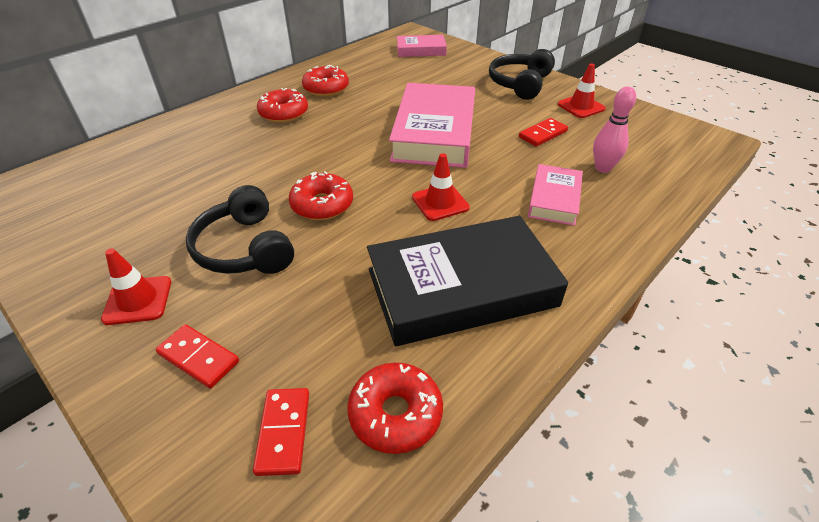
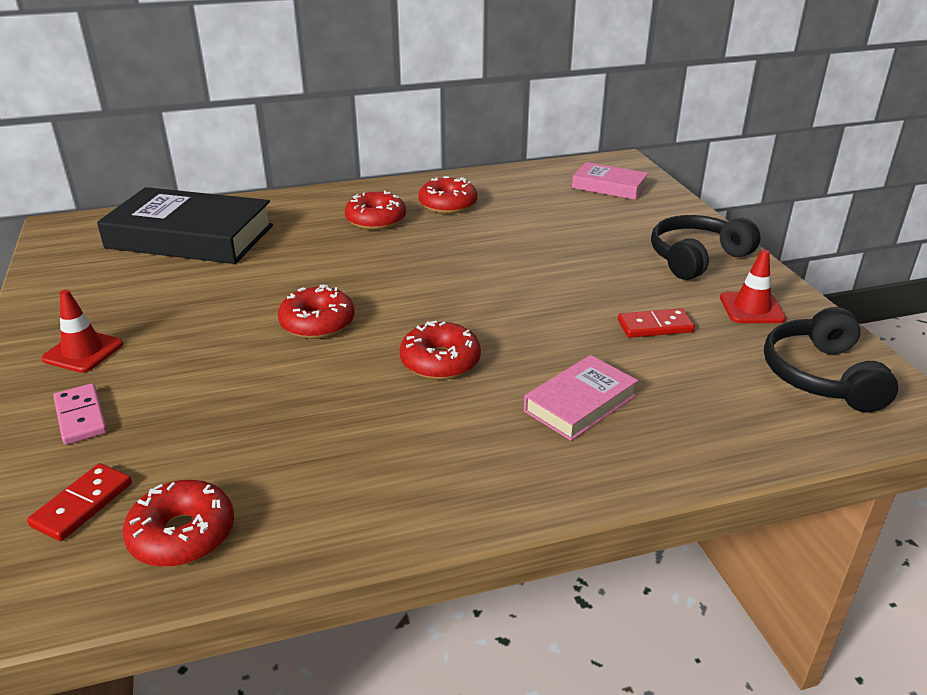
camera: 30 degrees right, 10 degrees down
red domino [156,324,239,389] -> pink domino [53,383,107,445]
black headphones [186,185,294,274] -> black headphones moved to [764,307,898,413]
black book [367,216,568,346] -> black book moved to [97,187,273,264]
pink book [389,83,475,168] -> none
red traffic cone [412,153,470,221] -> red donut [400,321,481,380]
pink bowling pin [593,86,636,173] -> none

